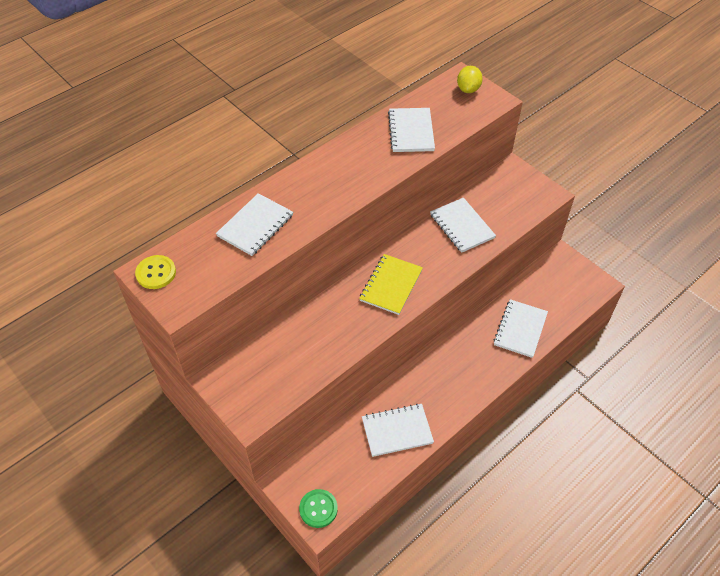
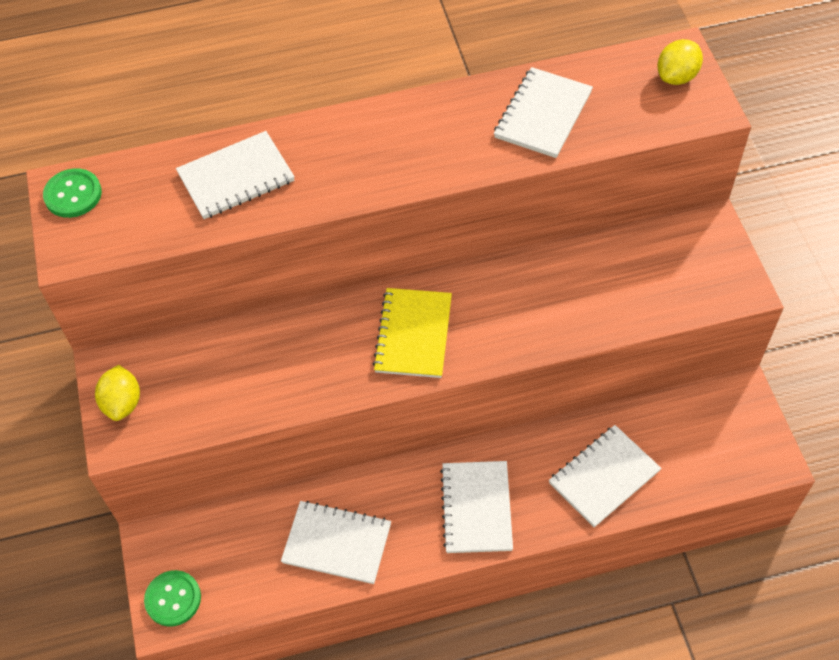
camera: 30 degrees right, 5 degrees up
yellow button [135,255,176,289] -> green button [43,168,102,218]
yellow notebook [359,254,423,315] -> yellow notebook turned 45 degrees counterclockwise [373,288,452,378]
white notebook [430,198,496,253] -> white notebook moved to [440,461,513,553]
none -> yellow lemon [95,365,140,421]

